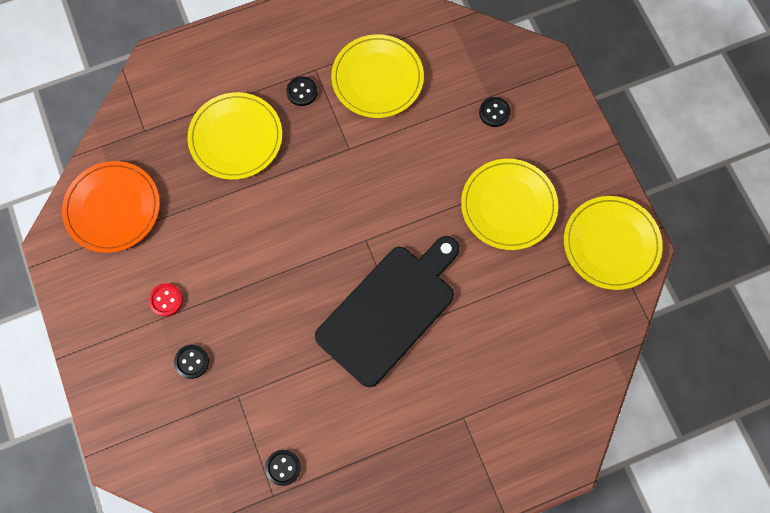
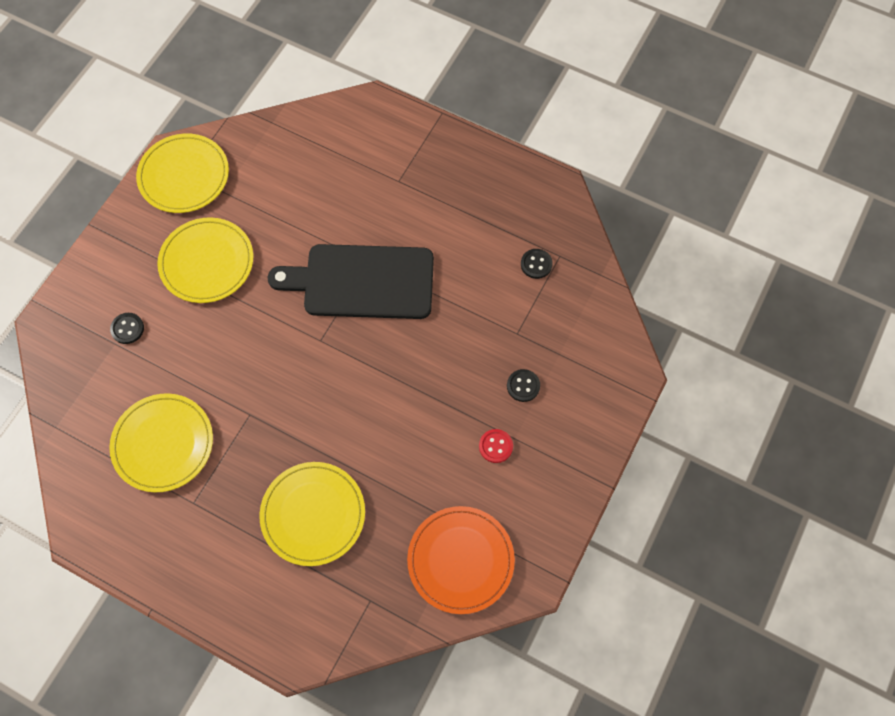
camera: 130 degrees left, 5 degrees down
black button [286,76,318,106] -> none

